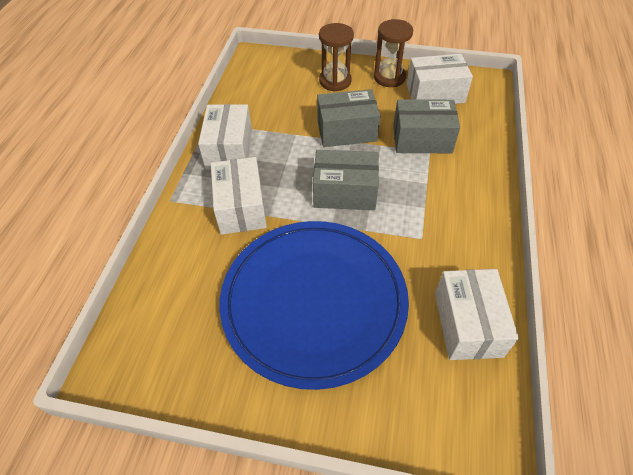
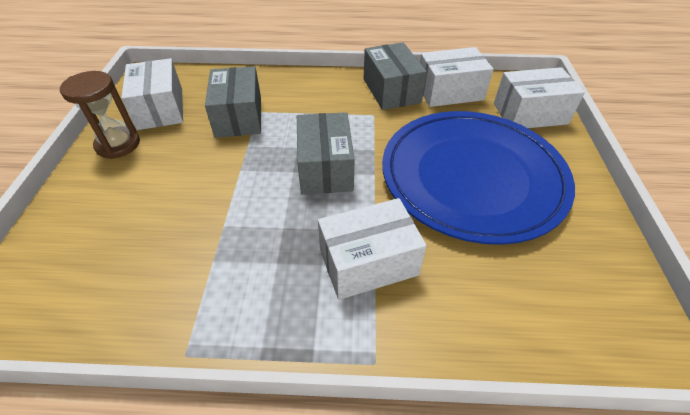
camera: 100 degrees left, 5 degrees down
white box [198,104,252,170] -> white box moved to [494,67,585,128]
grey box [317,89,381,147] -> grey box moved to [364,42,427,110]
brown hourglass [319,23,354,92] -> none

